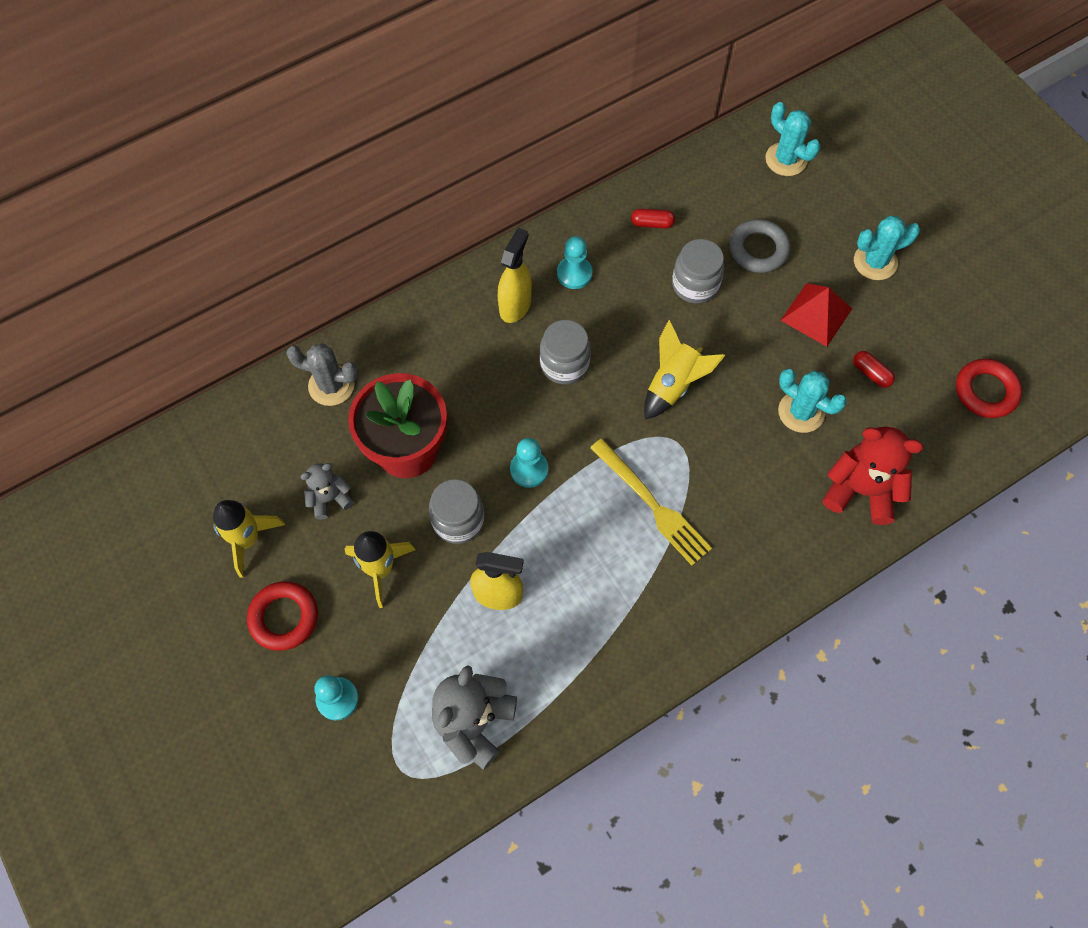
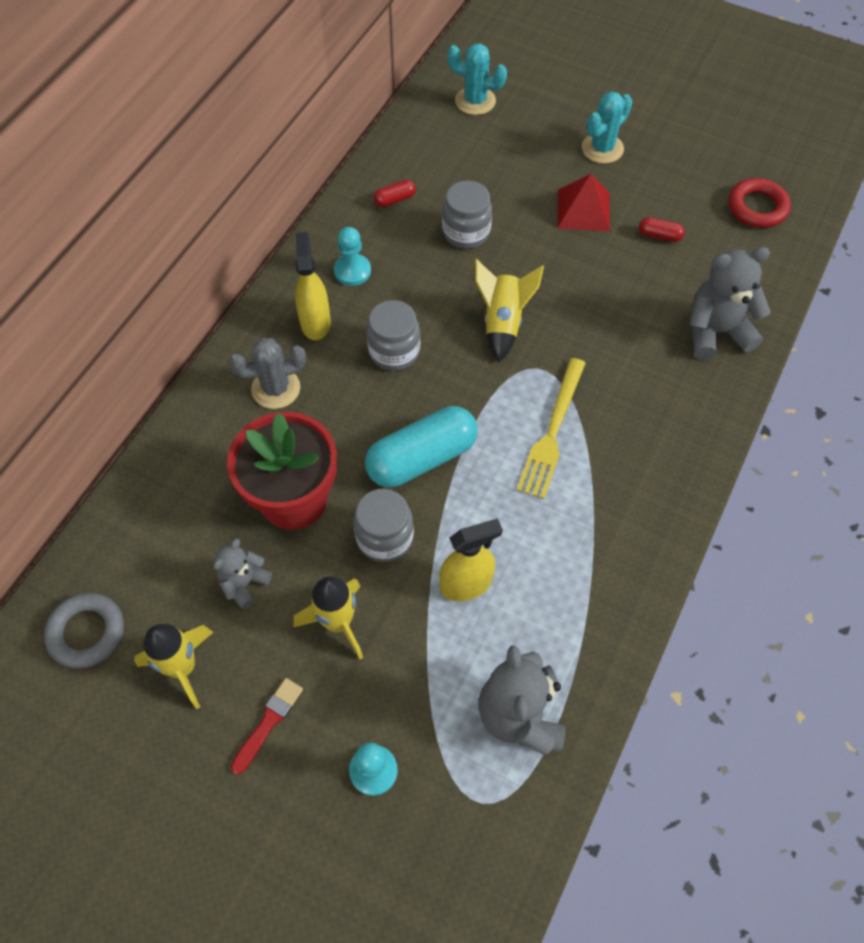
camera: 30 degrees left, 5 degrees down
red ring [247,582,318,651] -> red brush [231,678,303,775]
grey cactus [286,343,358,406] -> grey cactus moved to [229,338,306,409]
turquoise pawn [510,438,548,488] -> turquoise capsule [365,406,478,487]
yellow fork [590,439,712,565] -> yellow fork turned 90 degrees clockwise [517,358,586,499]
grey ring [729,219,790,273] -> grey ring moved to [44,593,124,669]
turquoise cactus [778,369,847,433] -> none
red teddy bear [823,427,924,525] -> grey teddy bear [689,247,771,360]

